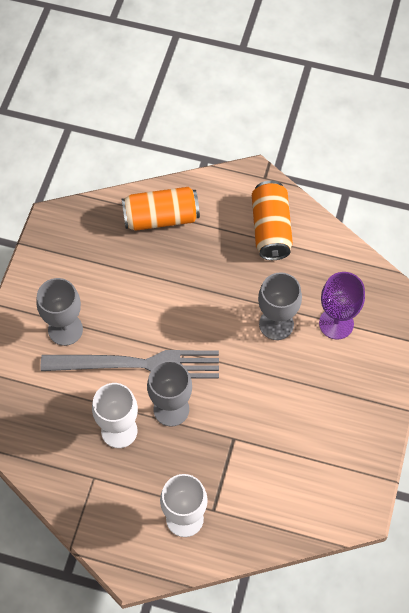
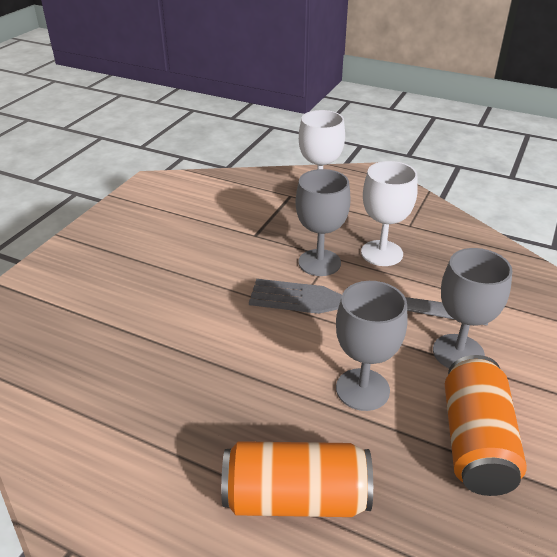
camera: 170 degrees left, 25 degrees down
orange can [252,181,293,260] -> orange can moved to [445,355,527,496]
grey goblet [258,272,302,340] -> grey goblet moved to [336,281,408,411]
purple goblet [319,272,365,340] -> none

